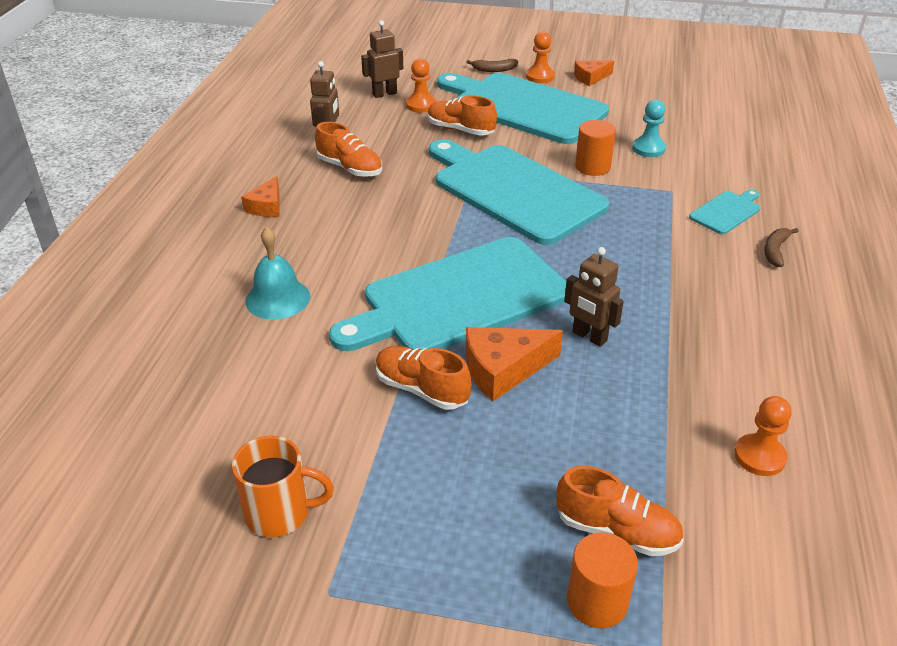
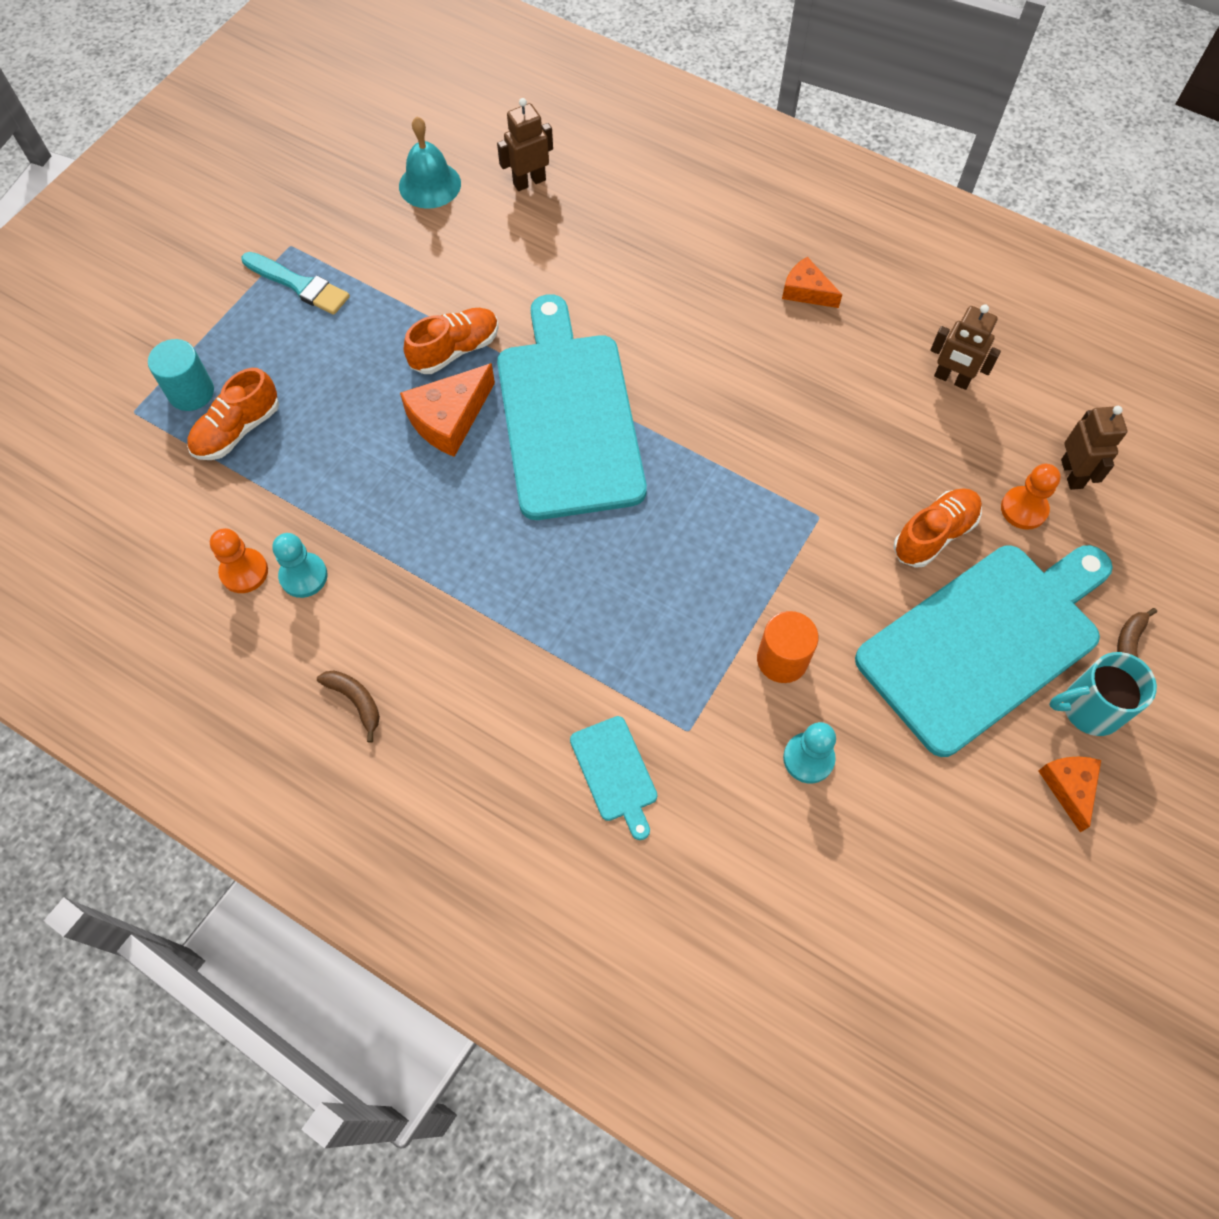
camera: 110 degrees right, 25 degrees up
orange mug [232,436,334,537] -> none
turquoise bell [245,227,310,320] -> turquoise bell moved to [399,117,461,209]
orange shoe [315,122,382,177] -> none
turquoise cutting board [429,139,609,245] -> none
orange cheese [466,327,563,401] -> orange cheese turned 135 degrees counterclockwise [400,363,495,457]
orange pawn [526,32,555,83] -> turquoise mug [1049,652,1157,736]
brown robot [564,247,624,347] -> brown robot moved to [497,98,553,191]
orange cylinder [567,532,638,628] -> turquoise cylinder [148,339,214,411]
brown banana [764,228,798,267] -> brown banana moved to [317,670,380,743]
none -> turquoise brush [241,252,350,315]
none -> turquoise pawn [273,533,328,598]

